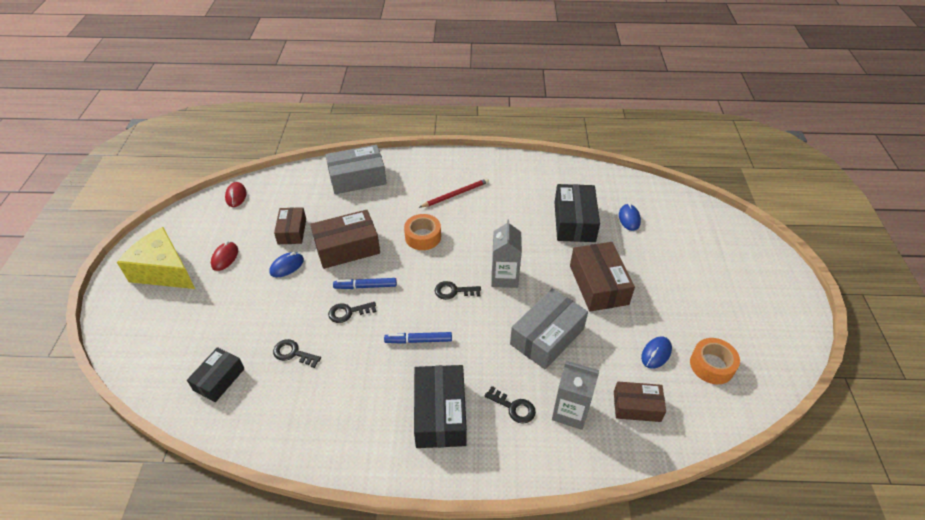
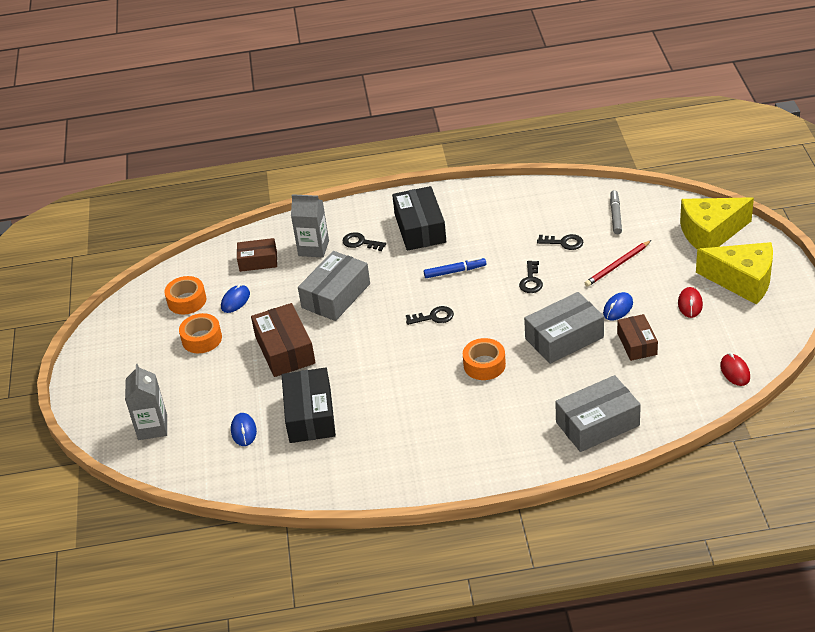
camera: 175 degrees right, 5 degrees down
black box [187,347,245,402] -> grey marker [610,190,622,234]
brown box [310,210,380,269] -> grey box [524,292,604,364]
black key [328,302,377,323] -> black key turned 120 degrees clockwise [519,261,543,293]
blue marker [333,278,397,289] -> none
red pencil [419,178,489,208] -> red pencil moved to [585,240,651,287]
grey carton [491,219,522,288] -> grey carton moved to [125,364,167,440]
none -> orange tape [179,313,222,353]
none -> yellow cheese [680,197,754,249]

